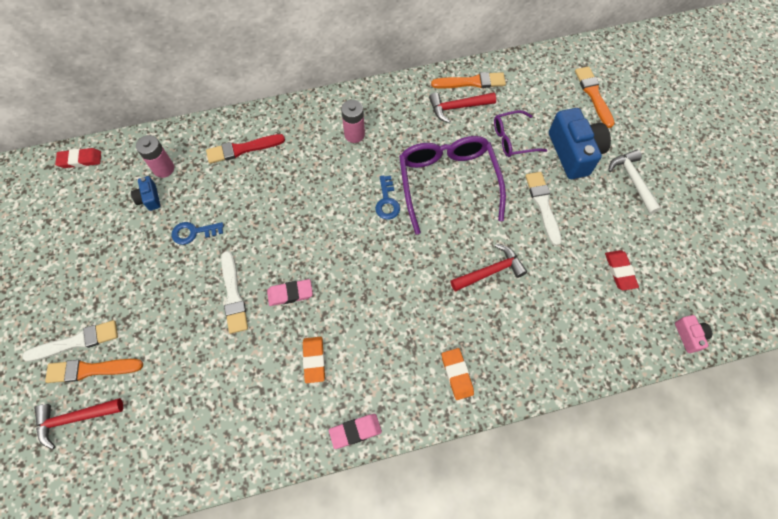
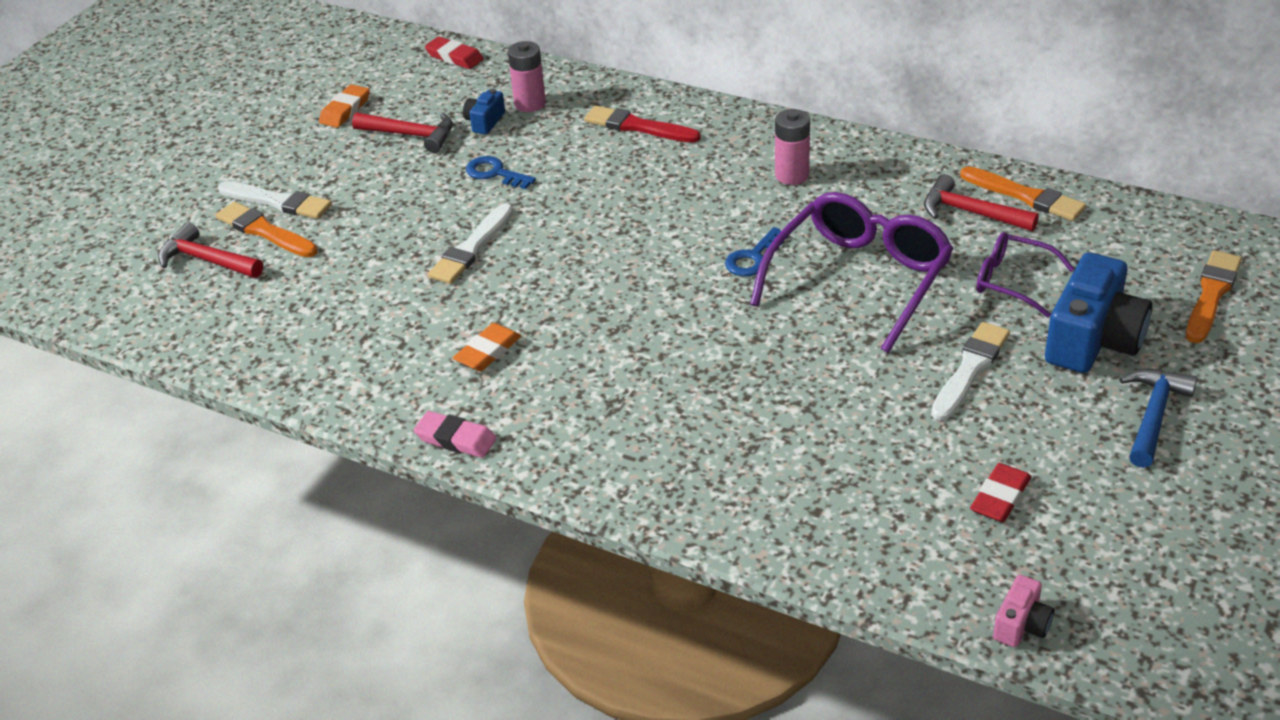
camera: 45 degrees right, 25 degrees down
pink eraser [267,279,313,306] -> none
orange eraser [442,348,474,400] -> orange eraser moved to [319,84,370,128]
red hammer [450,244,527,292] -> red hammer moved to [352,112,453,153]
white hammer [608,150,661,214] -> blue hammer [1119,368,1197,468]

